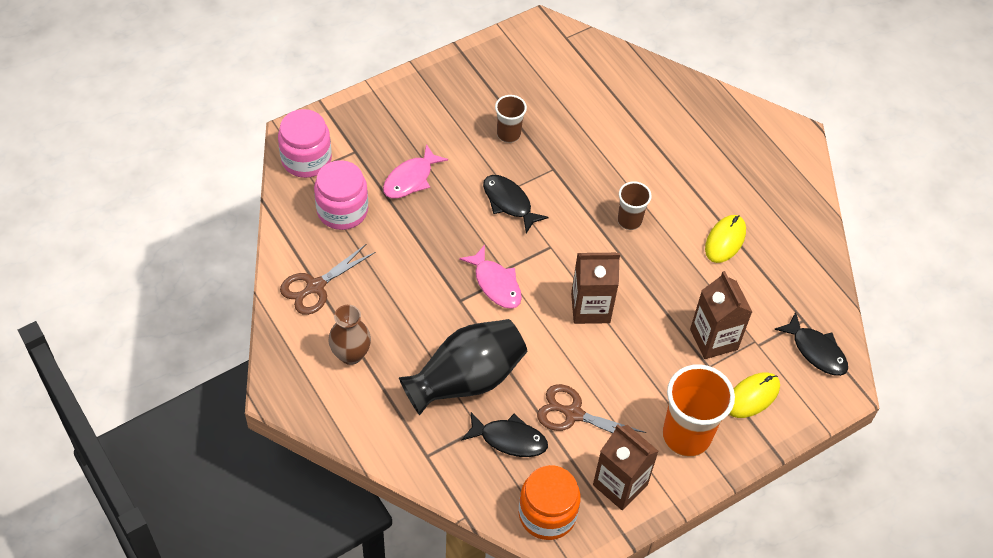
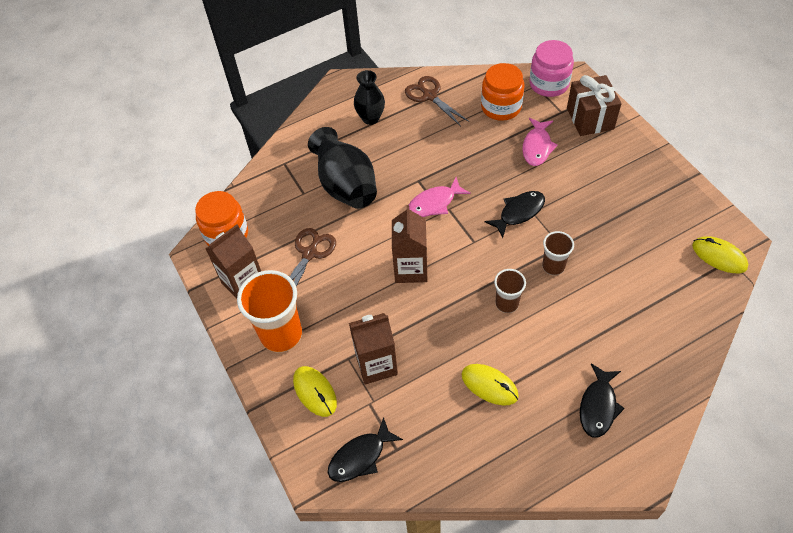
camera: 100 degrees right, 0 degrees up
pink jar [314,160,368,230] -> orange jar [481,63,524,121]
brown vase [328,305,371,365] -> black vase [354,70,385,125]
pink fish [383,144,448,198] -> pink fish turned 120 degrees counterclockwise [522,118,558,166]
black fish [461,412,548,457] -> black fish moved to [580,363,625,438]
brown cup [495,95,527,143] -> brown cup moved to [542,231,574,275]
none -> brown gift [567,75,622,136]
none -> yellow mouse [692,236,748,273]

